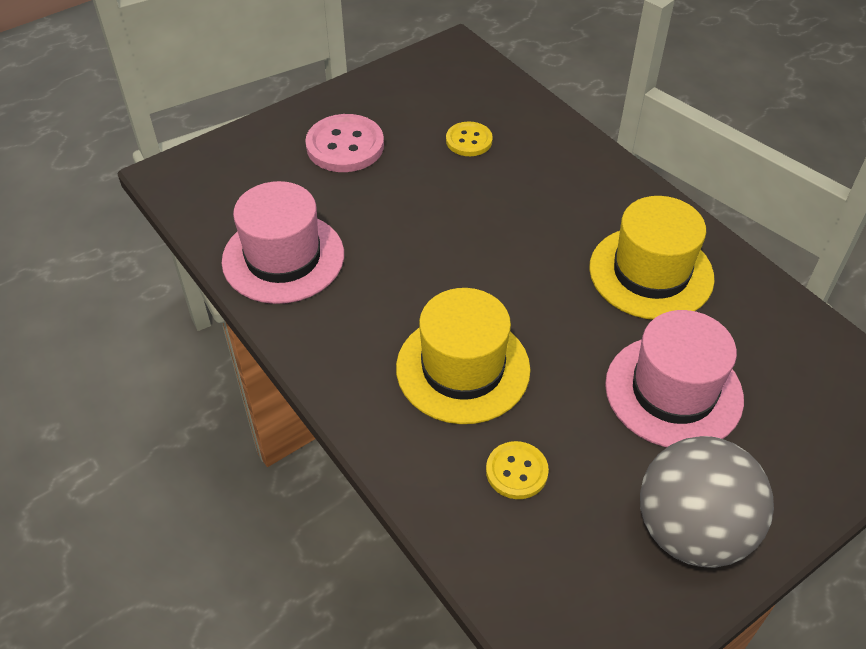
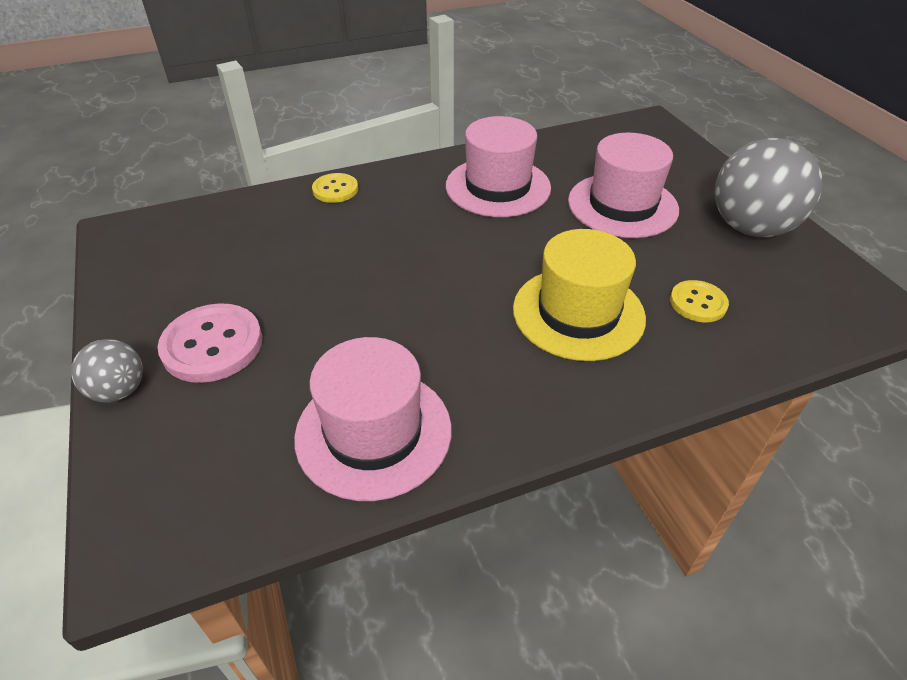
camera: 75 degrees left, 5 degrees down
yellow button [446,121,493,156] -> yellow button moved to [312,173,358,203]
yellow hat [589,196,715,320] -> pink hat [446,116,551,217]
none -> grey ball [71,339,143,402]

